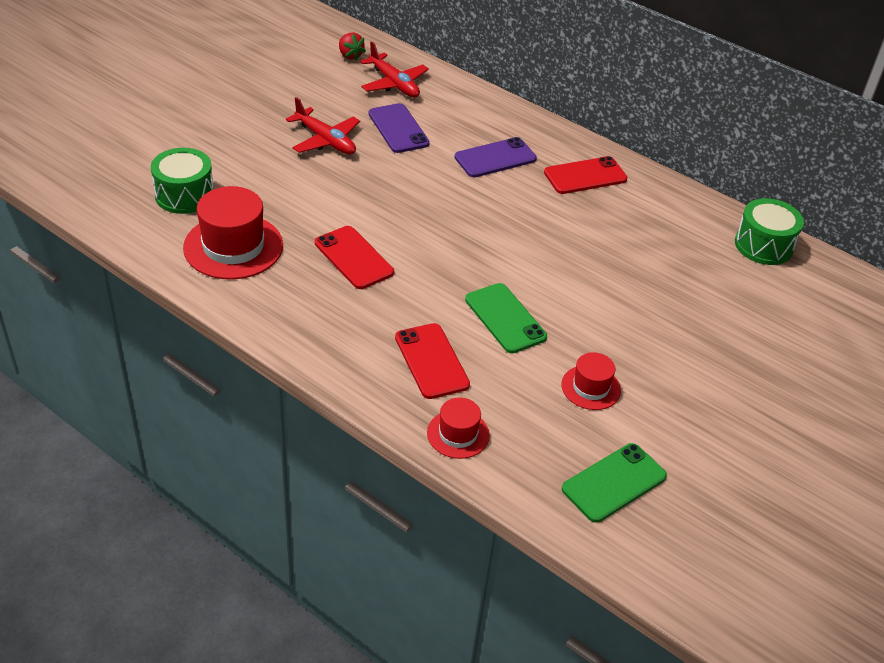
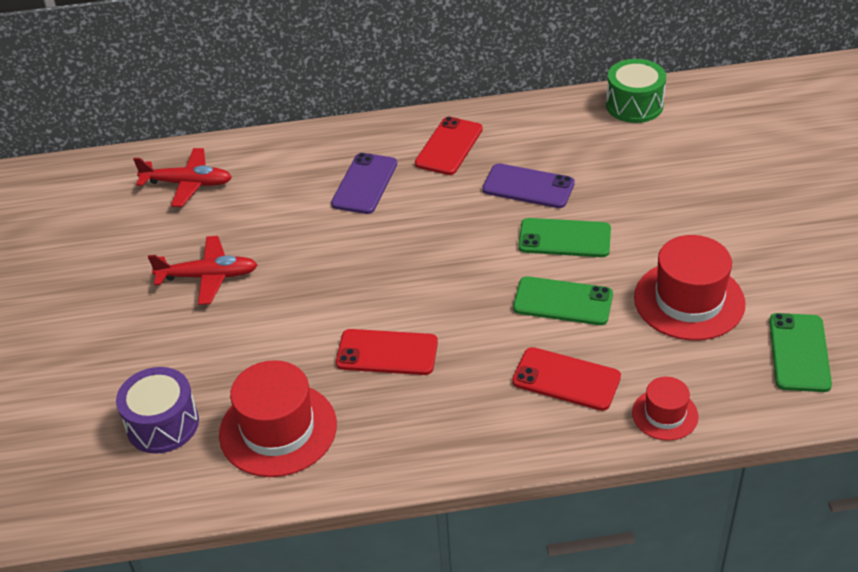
camera: 40 degrees left, 0 degrees up
green drum [151,148,214,214] -> purple drum [116,367,199,454]
red strawberry [339,33,366,60] -> none
purple phone [369,103,430,153] -> purple phone moved to [482,163,575,208]
red hat [561,352,621,410] -> red hat [634,235,746,341], size x1.82
none -> green phone [518,218,611,257]

